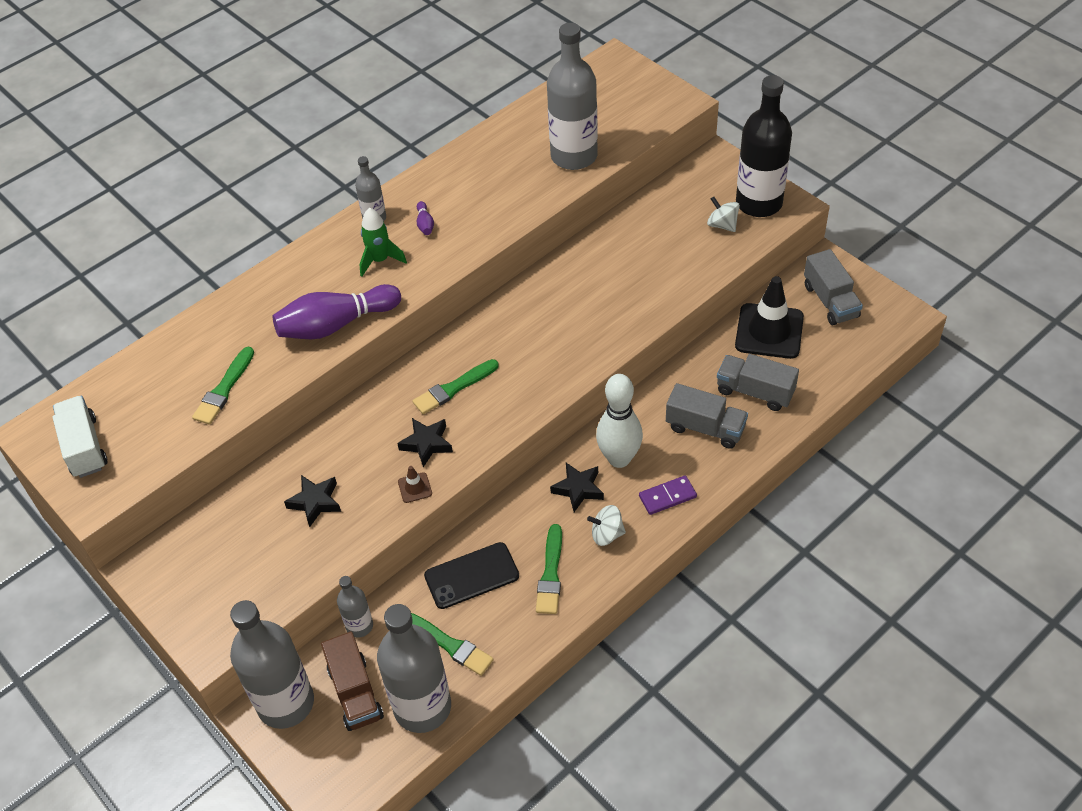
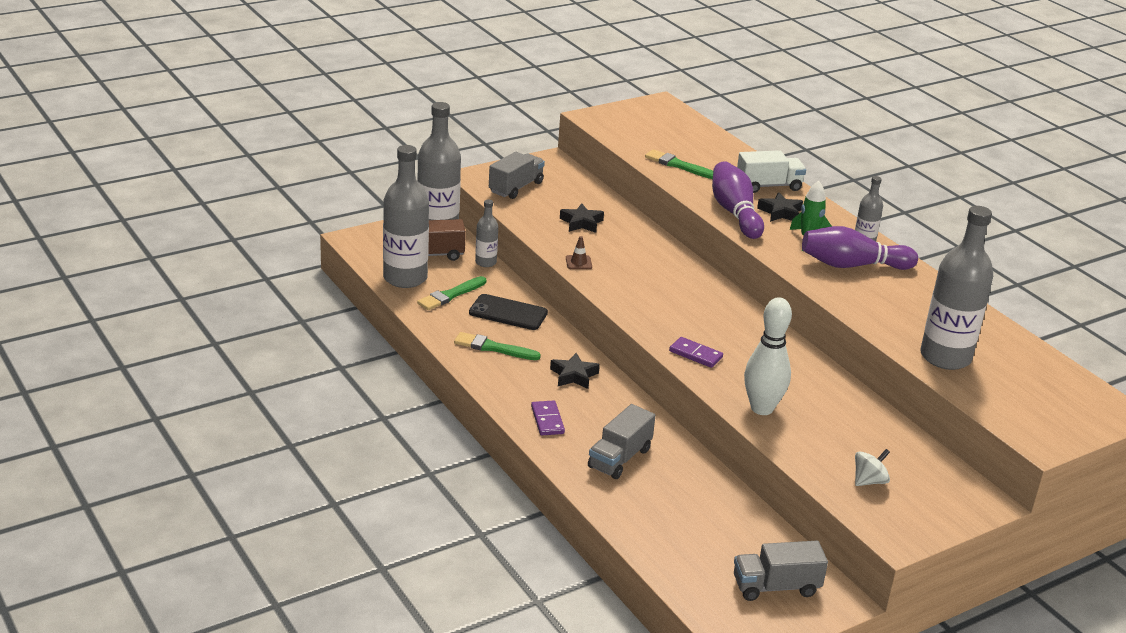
camera: 95 degrees right, 20 degrees down
white truck [53,396,108,478] -> white truck moved to [737,150,806,193]
black star [397,418,453,467] -> black star moved to [757,192,803,222]
green brush [413,359,499,414] -> none
purple bowling pin [417,201,434,235] -> purple bowling pin [802,226,918,270], size x2.48
black phone [424,542,519,609] -> black phone turned 60 degrees counterclockwise [469,294,548,330]
white spinning top [587,505,626,546] -> none
white bowling pin [596,374,643,468] -> white bowling pin moved to [744,297,792,415]
grey truck [717,354,799,411] -> grey truck moved to [489,152,545,199]
black traffic cone [735,276,804,359] -> none
black bottle [736,75,792,217] -> none
none -> purple domino [669,337,723,368]

